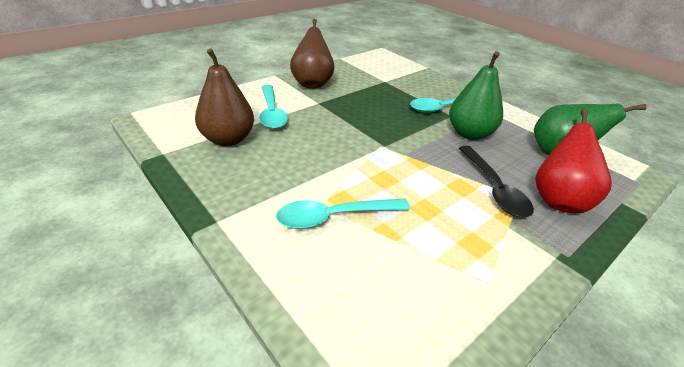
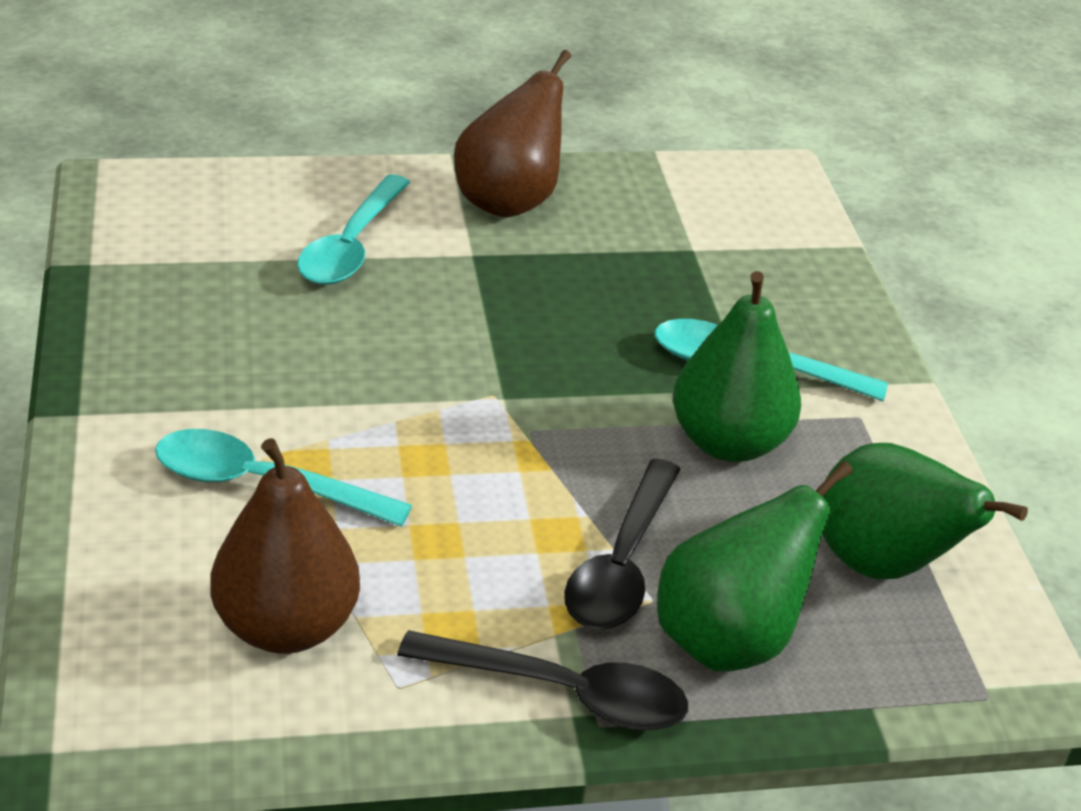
camera: 30 degrees right, 0 degrees up
brown pear [195,48,254,146] -> brown pear moved to [211,438,360,654]
red pear [535,109,612,213] -> green pear [657,461,853,672]
none -> black spoon [397,630,688,730]

